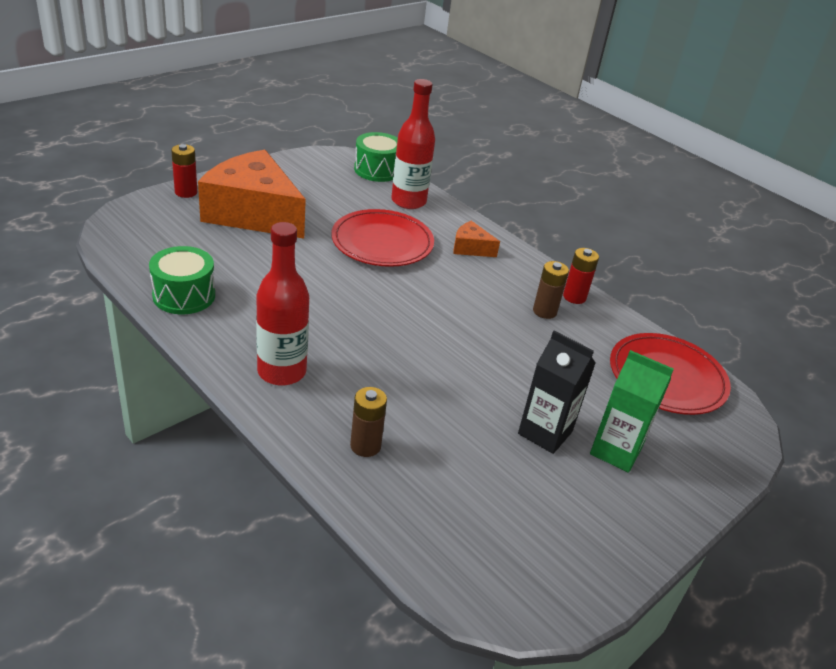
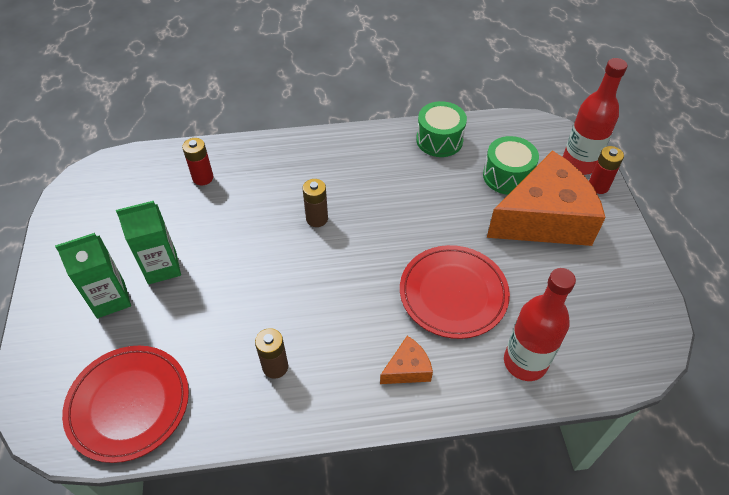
camera: 130 degrees right, 15 degrees up
red bottle [256,222,309,386] -> red bottle moved to [563,58,627,175]
brown battery [350,387,387,457] -> brown battery moved to [302,179,328,227]
green drum [354,132,398,182] -> green drum moved to [483,136,539,195]
black carton [518,331,595,454] -> green carton [116,201,181,284]
red battery [563,248,599,304] -> red battery moved to [182,138,213,185]

